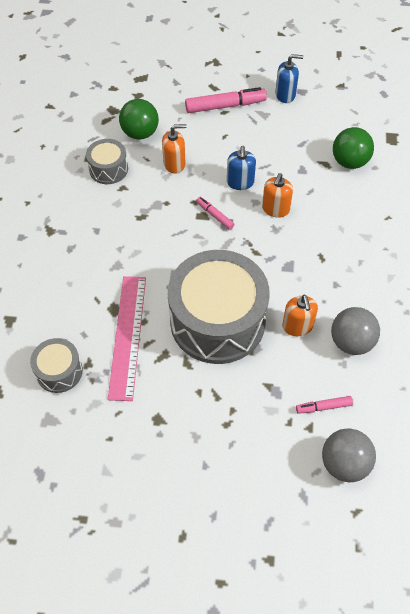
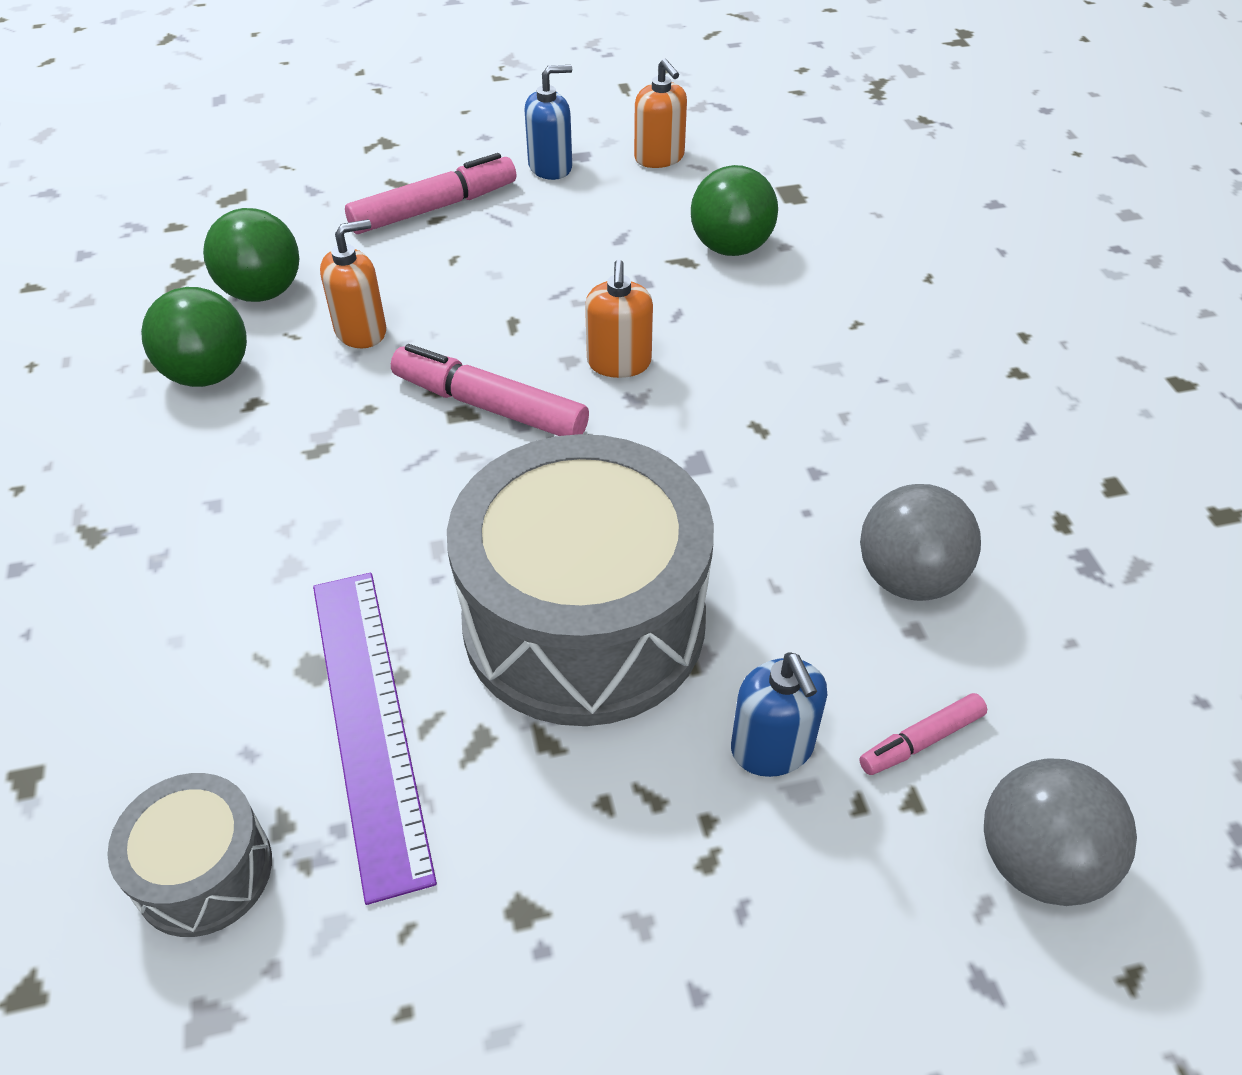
camera: 20 degrees left, 10 degrees down
grey drum [86,139,128,184] -> green ball [141,287,247,387]
pink ruler [108,276,146,401] -> purple ruler [313,573,437,905]
pink marker [196,197,234,230] -> pink marker [391,344,589,436], size x1.87
blue soap dispenser [227,146,256,190] -> blue soap dispenser moved to [731,653,827,777]
orange soap dispenser [282,295,318,336] -> orange soap dispenser moved to [634,59,687,168]

